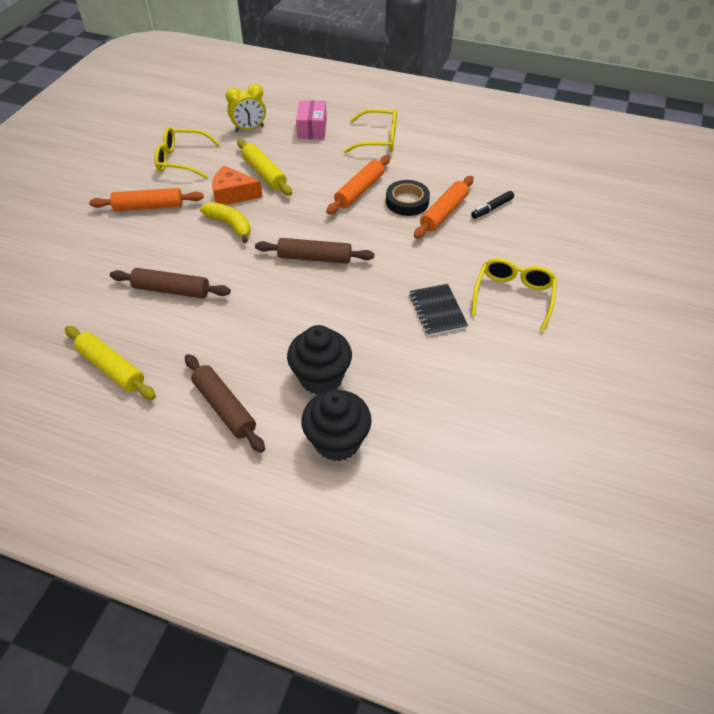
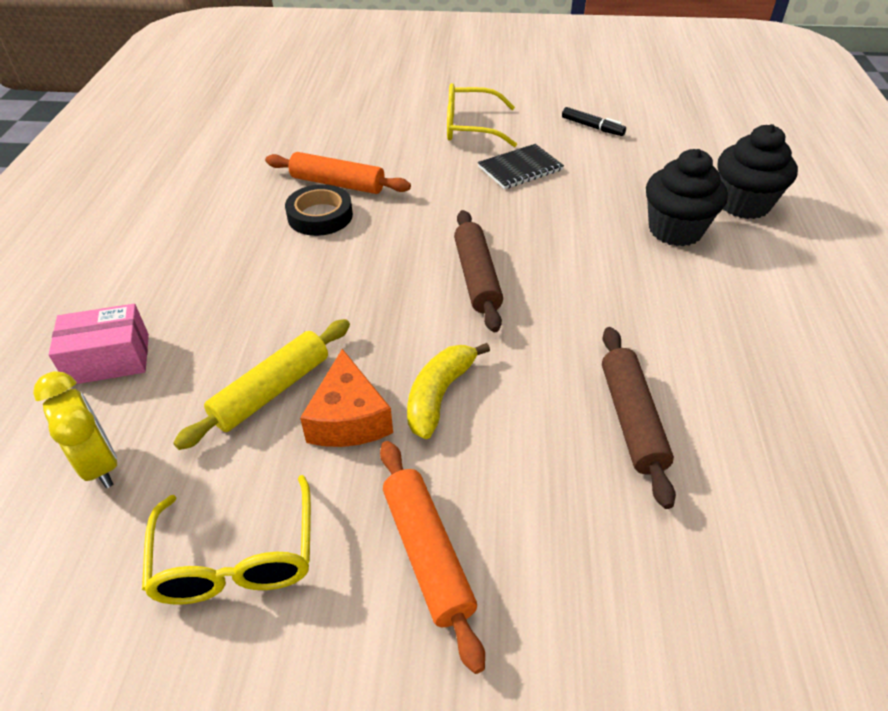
camera: 105 degrees left, 5 degrees down
yellow rolling pin [65,326,156,400] -> none
brown rolling pin [185,354,265,453] -> none
orange rolling pin [326,155,391,214] -> none
yellow glasses [344,108,397,153] -> none
black marker [471,191,514,219] -> black marker moved to [562,107,626,136]

